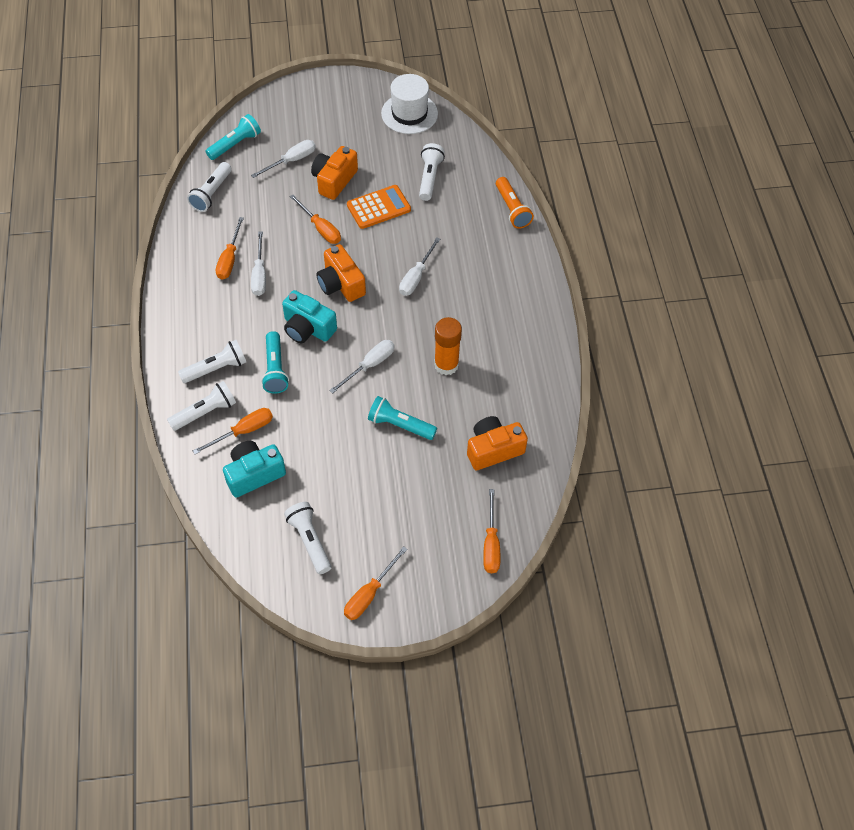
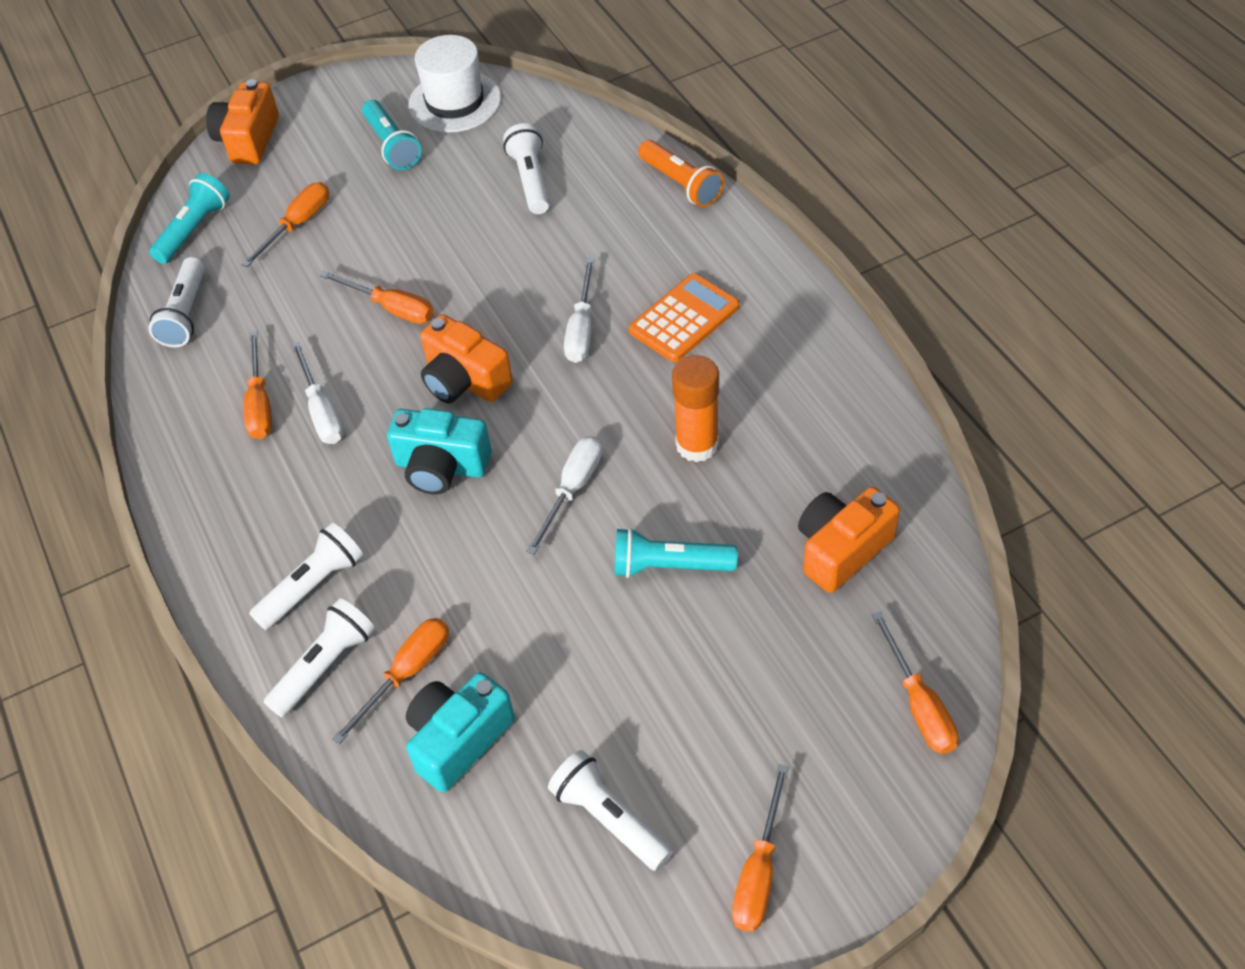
camera: 15 degrees left, 5 degrees down
white screwdriver [251,140,316,178] -> orange screwdriver [241,182,329,267]
turquoise flashlight [261,331,289,394] -> turquoise flashlight moved to [362,100,421,170]
orange camera [311,146,358,200] -> orange camera moved to [206,79,279,165]
orange calculator [347,185,411,229] -> orange calculator moved to [629,273,740,362]

